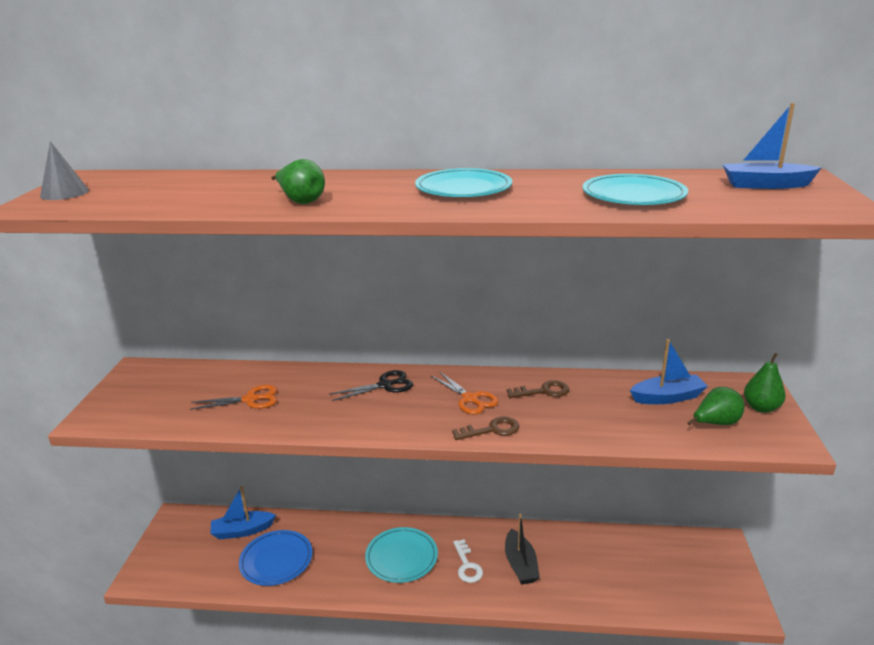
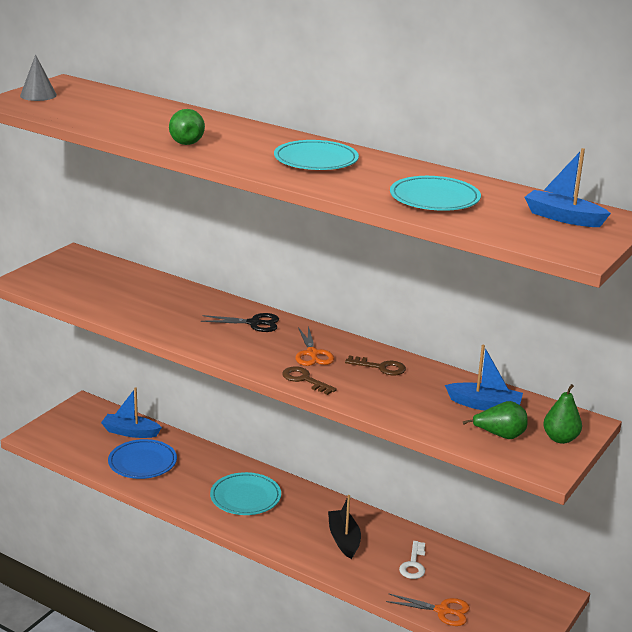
camera: 25 degrees right, 0 degrees up
orange scissors [190,385,277,410] -> orange scissors moved to [386,593,470,626]
brown key [452,417,519,440] -> brown key turned 150 degrees counterclockwise [282,366,337,395]
white key [453,539,483,583] -> white key moved to [399,541,425,579]
black boat [505,514,540,585] -> black boat turned 150 degrees clockwise [328,495,361,559]

